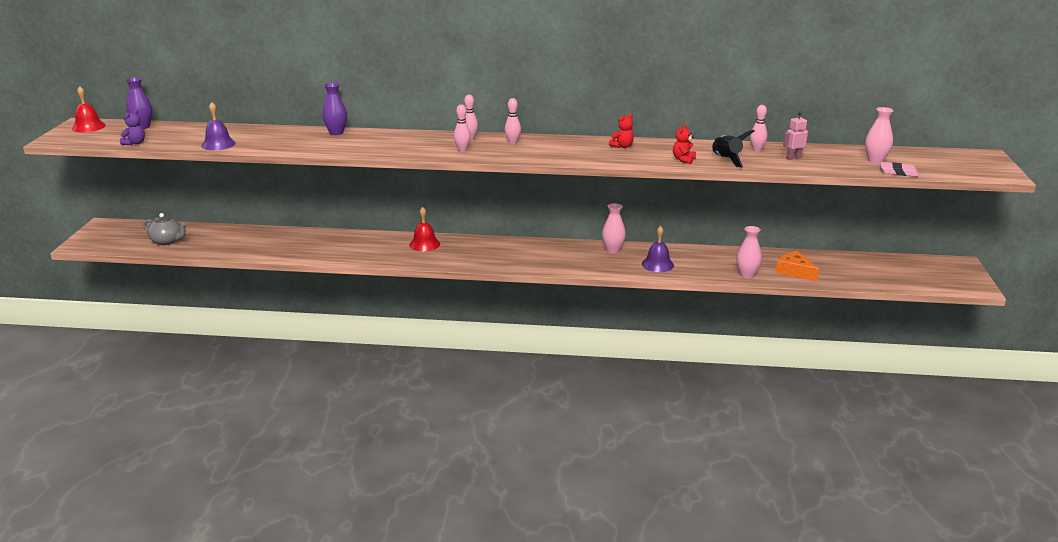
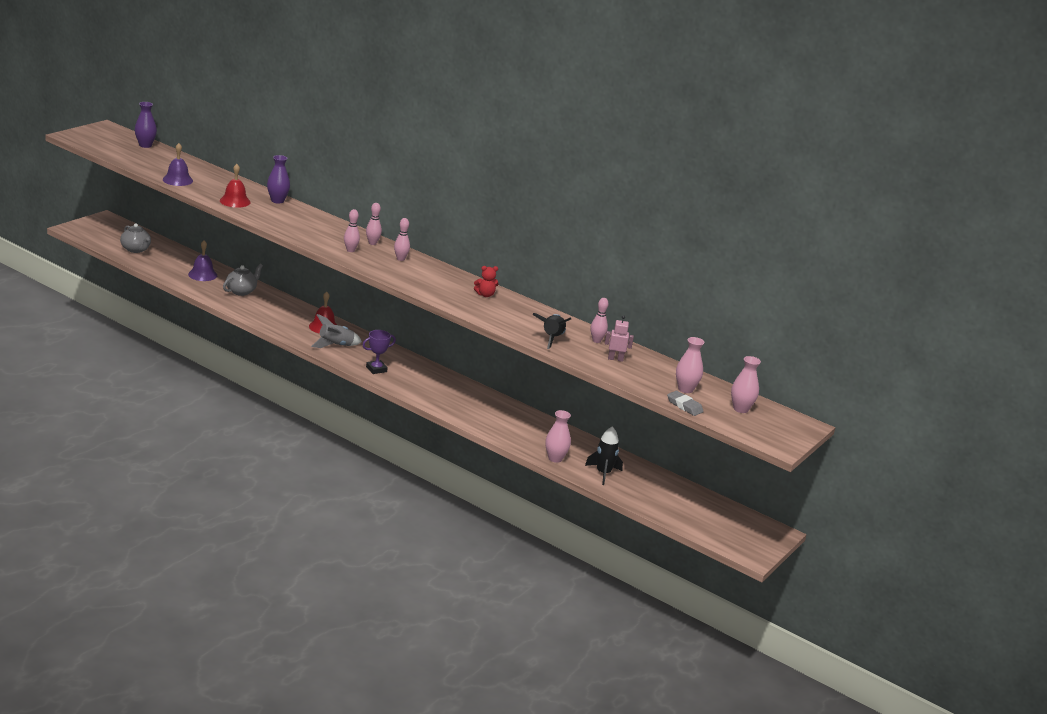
camera: 25 degrees right, 0 degrees up
red bell [72,86,106,133] -> red bell moved to [220,164,251,208]
purple teddy bear [120,109,145,145] -> none
pink vase [602,203,626,253] -> pink vase moved to [731,356,761,413]
purple bell [642,226,674,272] -> purple bell moved to [188,241,217,281]
red teddy bear [673,124,696,164] -> none
orange cheese [776,251,819,281] -> black rocket [585,426,623,485]
pink eraser [881,162,919,177] -> grey eraser [667,391,704,416]
none -> grey teapot [223,264,263,296]
none -> grey rocket [311,314,362,348]
none -> purple trophy [363,330,396,374]

